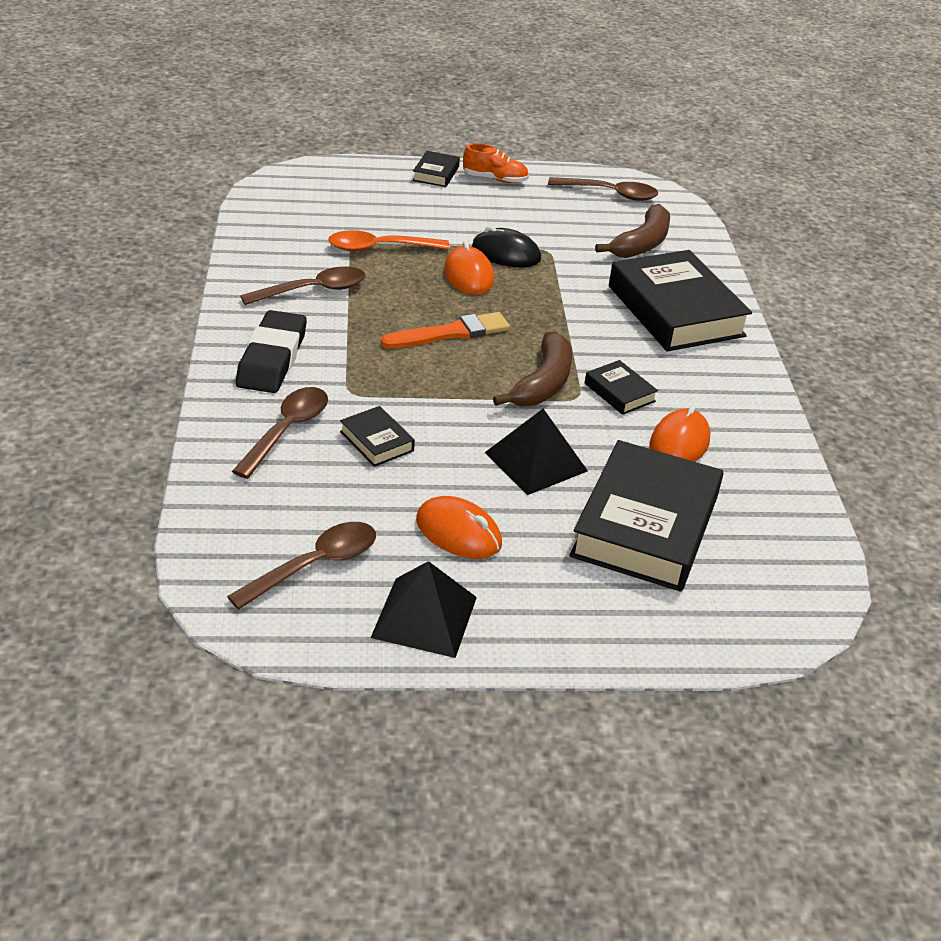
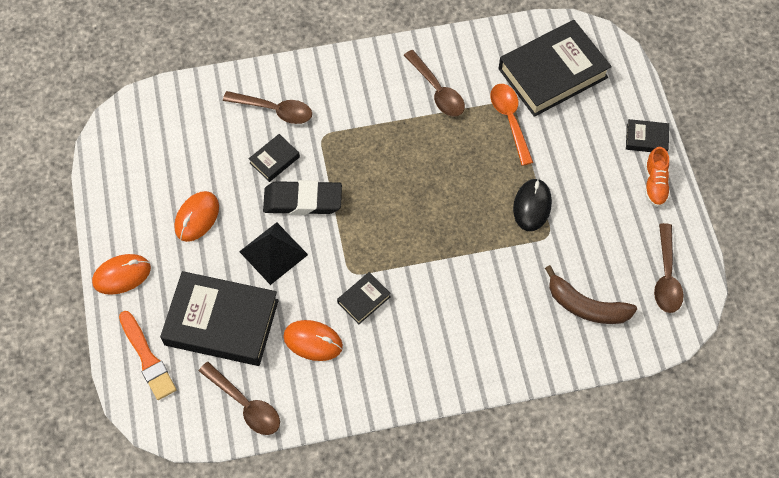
camera: 85 degrees right, 25 degrees up
brown spoon [227,522,376,610] -> brown spoon moved to [199,362,280,435]
black eraser [236,310,307,393] -> black eraser moved to [263,180,342,215]
black pyramid [371,561,477,658] -> none
orange brush [381,312,510,349] -> orange brush moved to [119,311,177,400]
orange mouse [444,241,494,295] -> orange mouse moved to [92,254,151,295]
brown banana [493,331,572,406] -> none
black book [609,250,752,352] -> black book moved to [498,20,612,117]

